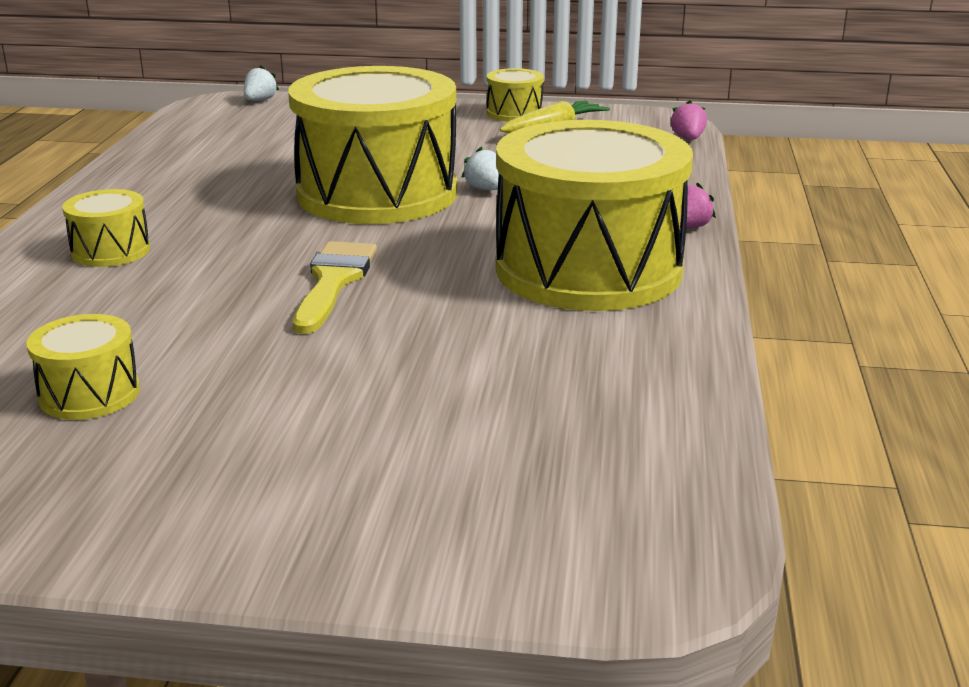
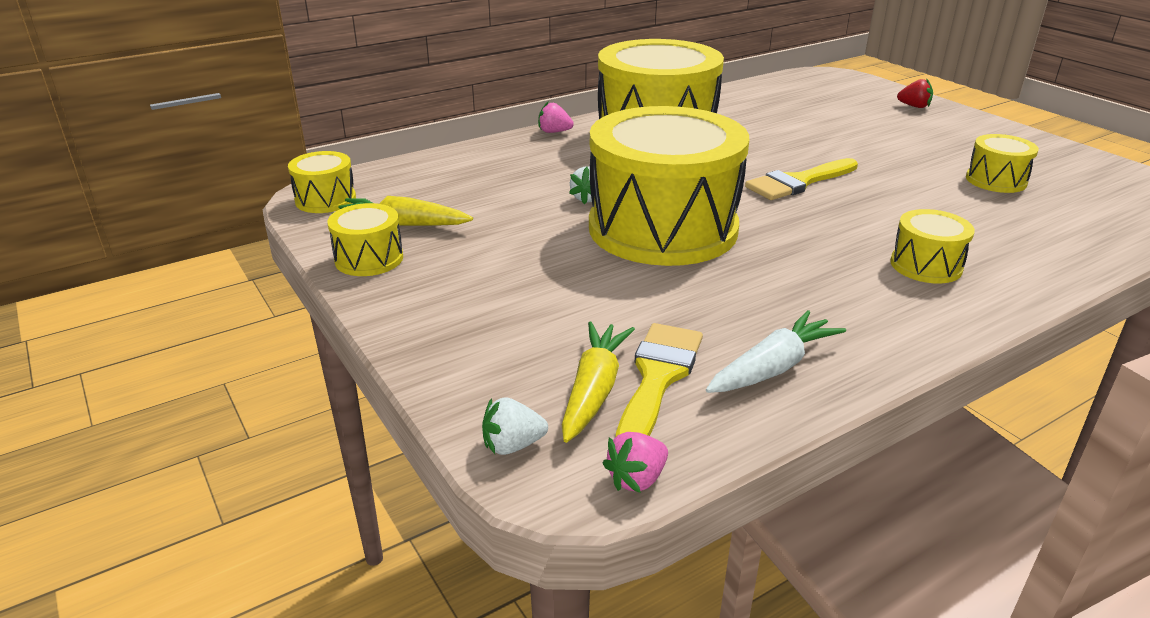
camera: 130 degrees left, 5 degrees up
pink strawberry [670,100,707,140] -> pink strawberry moved to [602,432,668,493]
none -> yellow drum [288,151,356,213]
none -> yellow carrot [562,321,635,443]
none -> yellow brush [616,323,703,437]
none -> white carrot [706,310,846,393]
none -> red strawberry [897,79,933,108]

